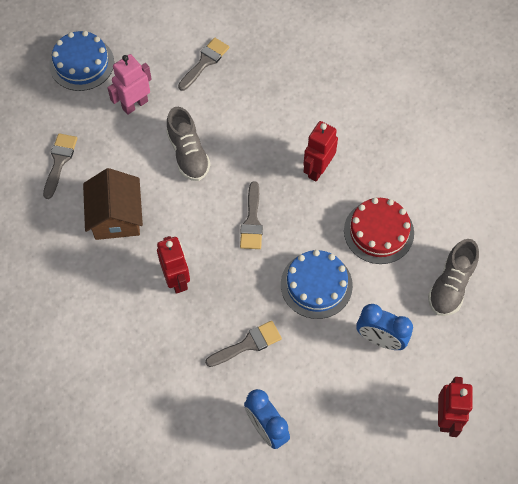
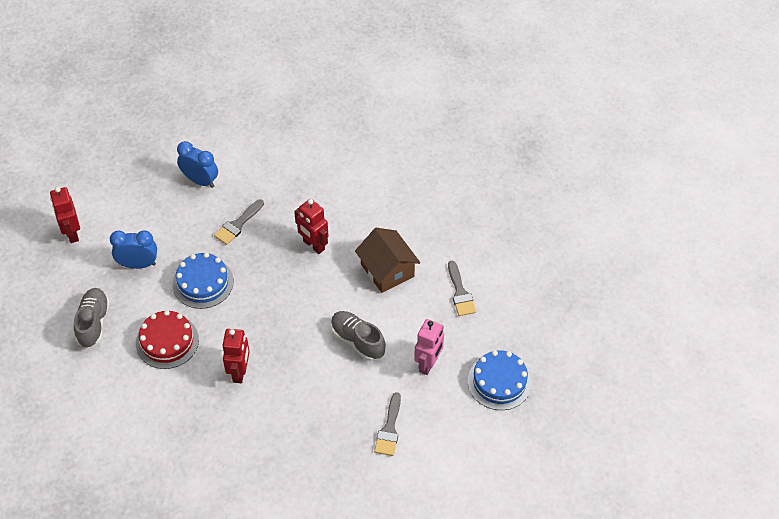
camera: 155 degrees right, 10 degrees down
grey brush [240,181,263,249] -> none

